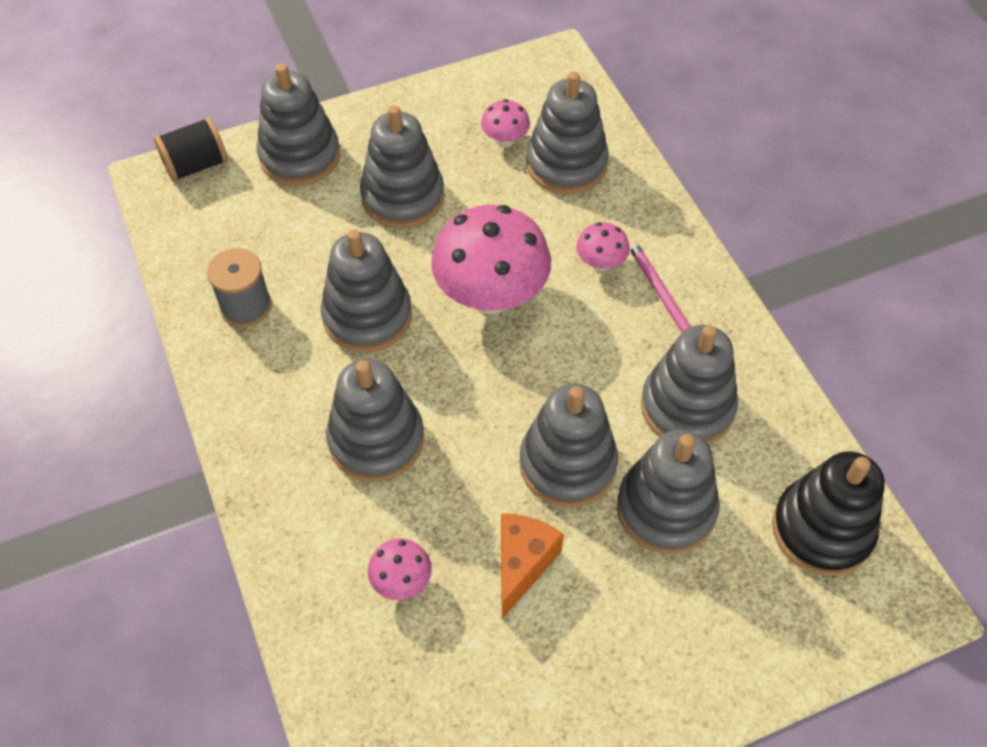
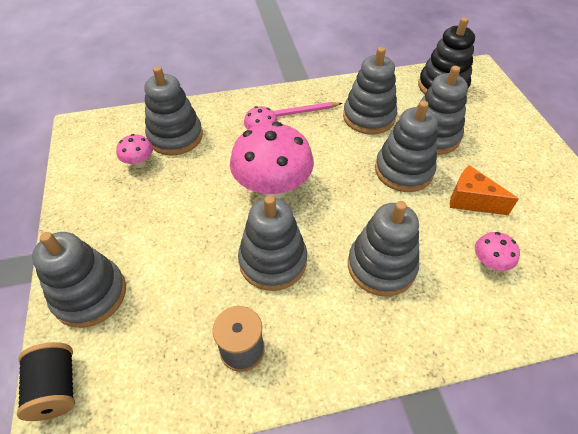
camera: 80 degrees left, 5 degrees down
grey stacking toy [360,105,444,228] -> none

